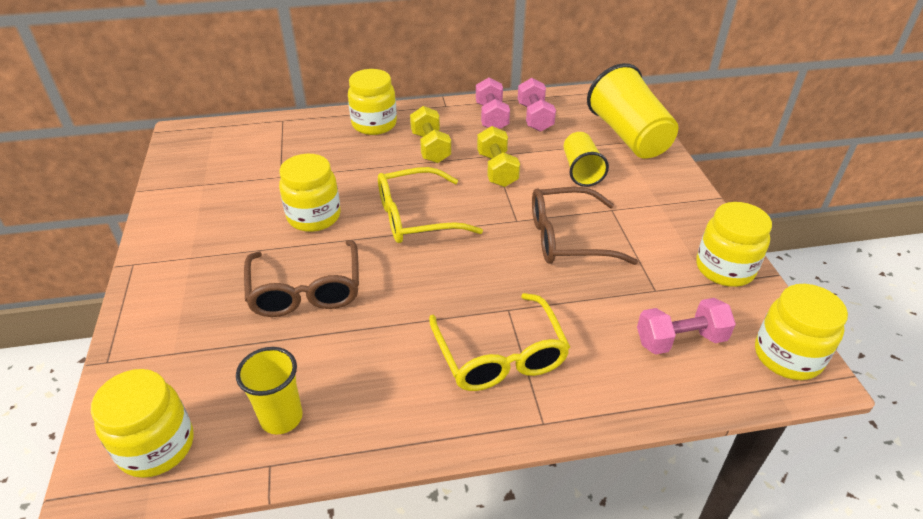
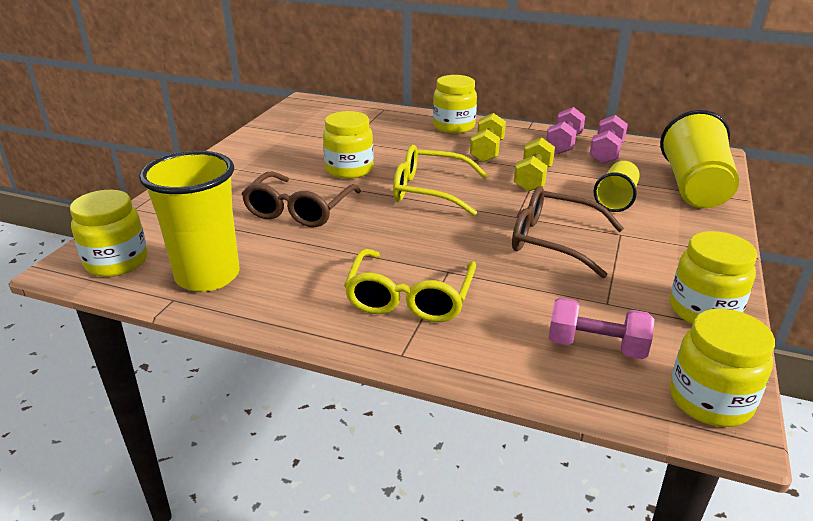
camera: 30 degrees right, 10 degrees down
yellow cup [236,347,303,434] -> yellow cup [139,151,240,292], size x1.73

